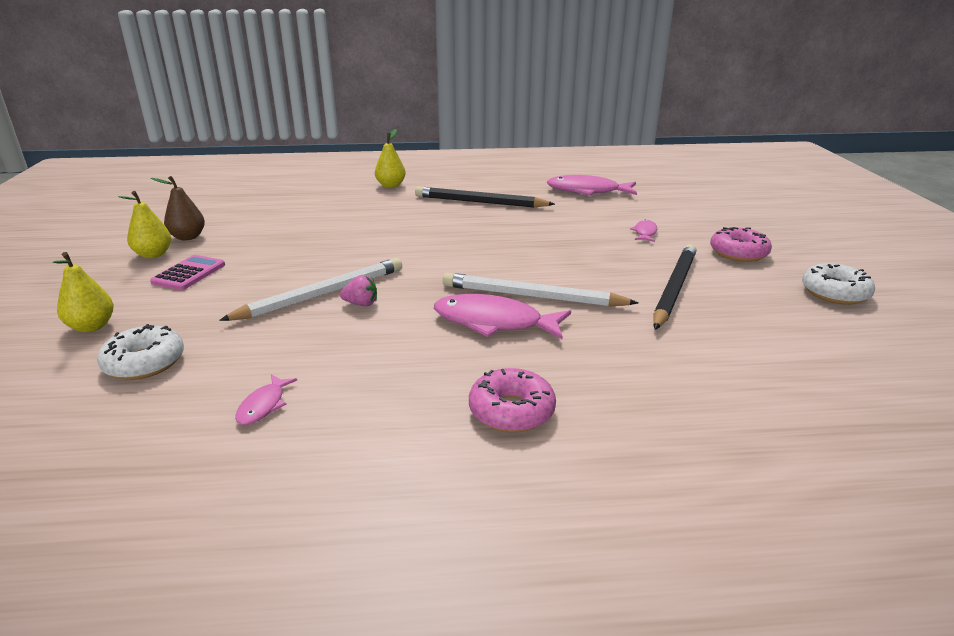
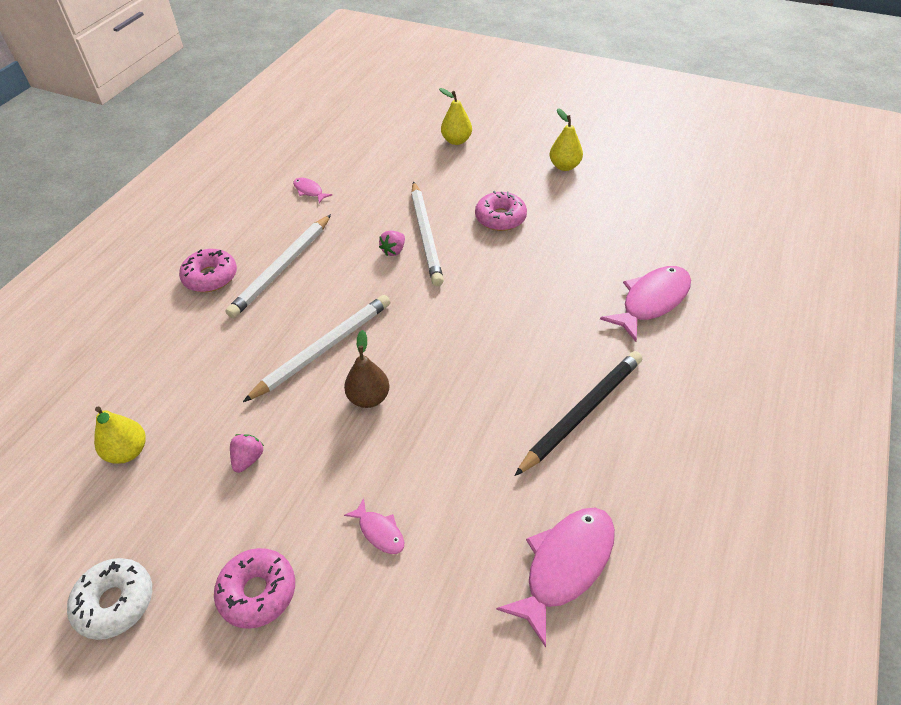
camera: 120 degrees right, 20 degrees up
white donut [97,324,184,380] -> none
pink calculator [150,255,225,290] -> none
brown pear [151,176,205,240] -> brown pear moved to [344,330,389,408]
yellow pear [375,129,406,188] -> yellow pear moved to [94,406,146,464]
pink fish [434,294,571,340] -> pink fish moved to [600,266,691,341]
black pencil [653,244,697,330] -> pink strawberry [230,434,264,473]
none -> white pencil [225,214,331,318]
none -> pink donut [475,191,527,231]

